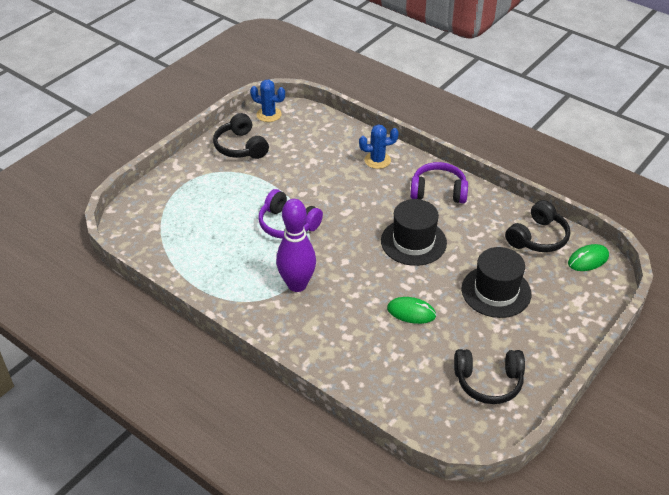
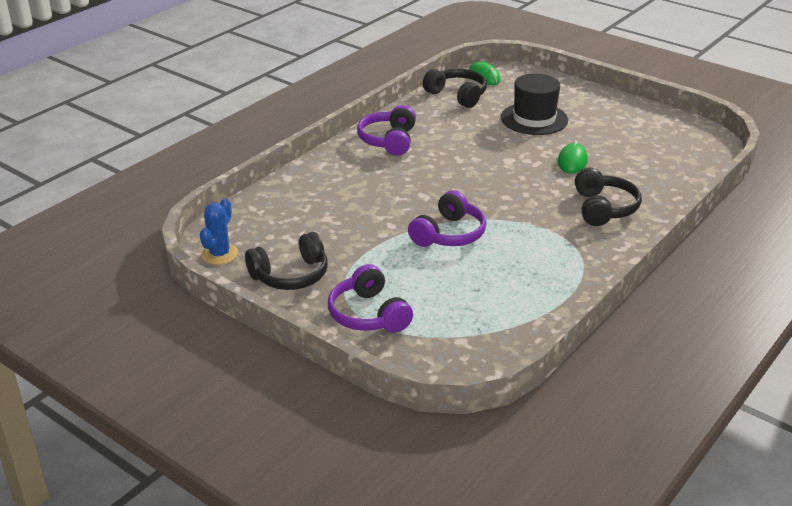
camera: 90 degrees left, 10 degrees down
purple bowling pin [276,199,316,292] -> none
blue cactus [359,125,399,169] -> none
black hat [381,199,447,266] -> none
black headphones [454,349,525,404] -> black headphones moved to [575,167,642,226]
none -> purple headphones [328,264,413,333]

